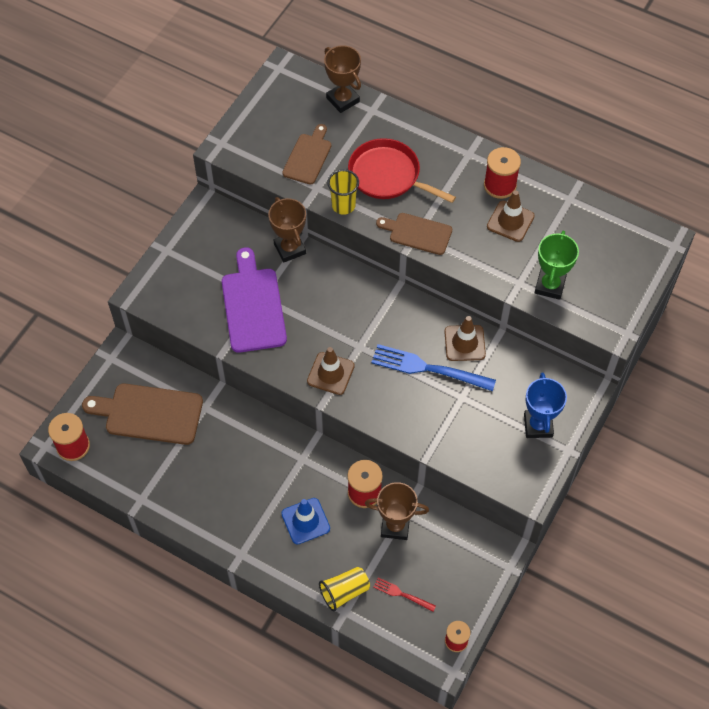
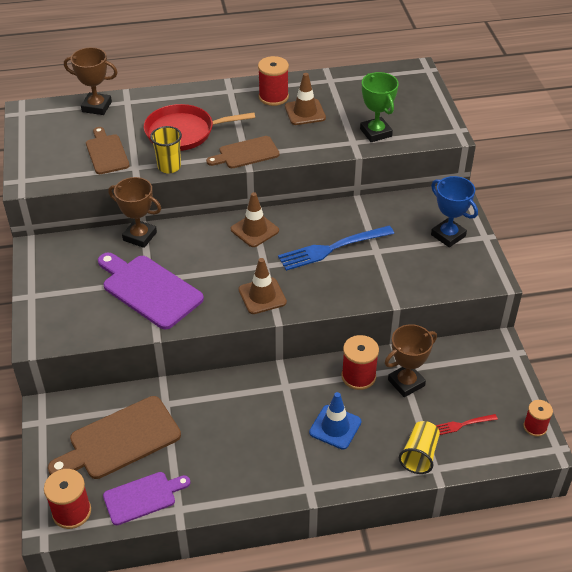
camera: 40 degrees left, 15 degrees down
brown traffic cone [445,316,486,361] -> brown traffic cone moved to [231,192,279,247]
none -> purple cutting board [103,472,190,525]

